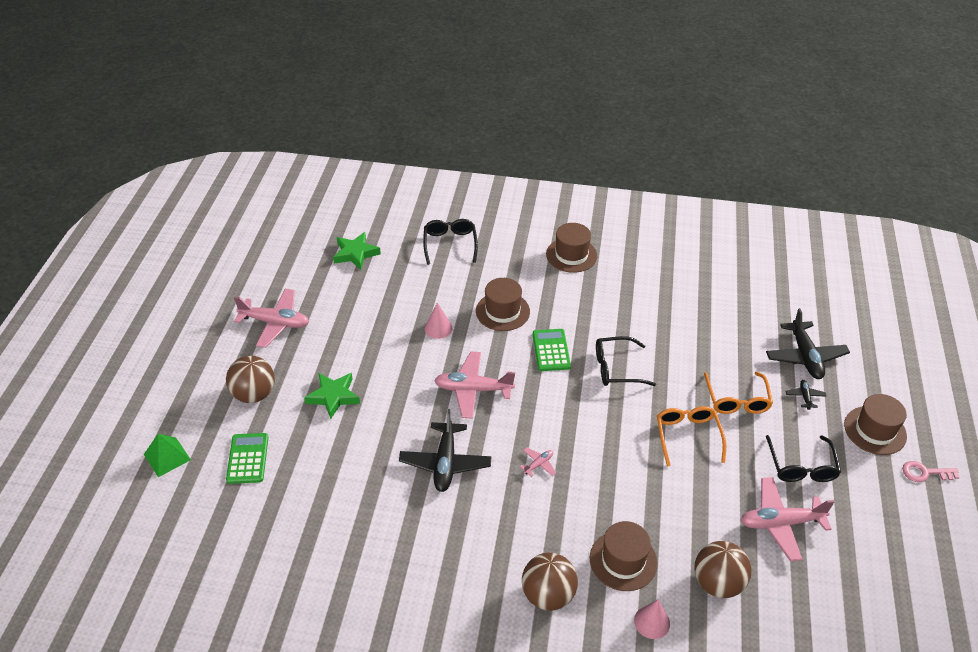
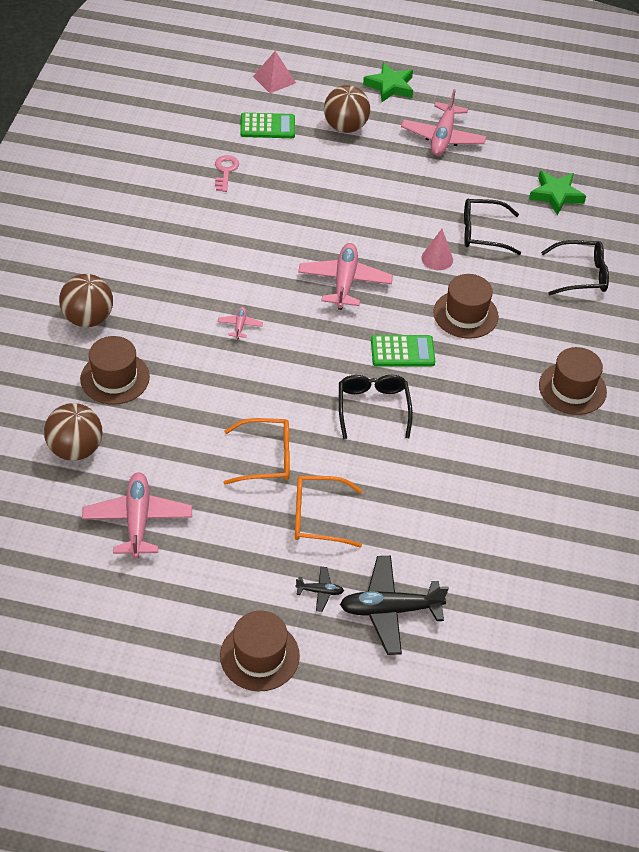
camera: 90 degrees right, 5 degrees up
green pyramid [144,434,191,477] -> pink pyramid [253,51,296,93]
green star [304,373,360,419] -> green star moved to [363,62,413,102]
black plane [399,409,492,492] -> none
pink plane [520,447,556,477] -> pink plane turned 135 degrees counterclockwise [218,307,263,339]
pink cone [634,599,670,639] -> none
black glasses [766,435,841,482] -> black glasses moved to [464,199,521,255]
pink key [902,461,960,482] -> pink key moved to [215,155,239,192]

